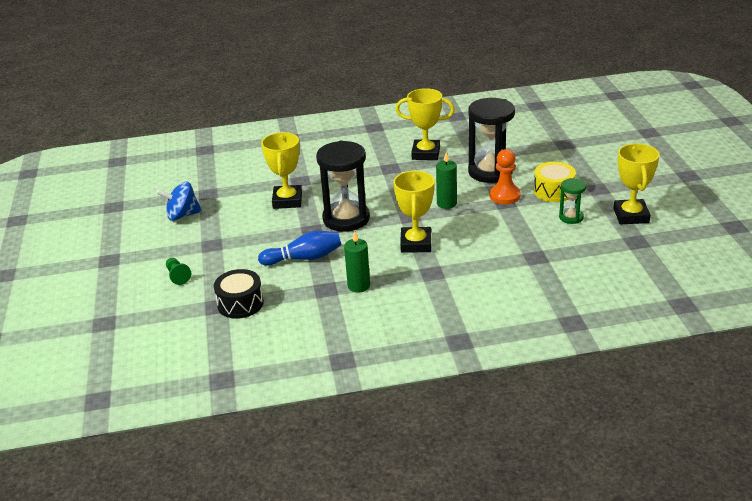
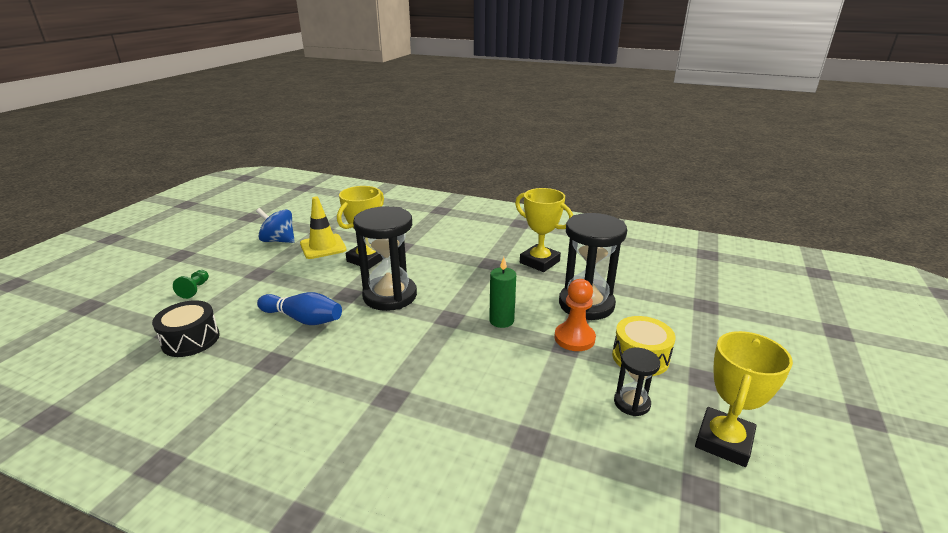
camera: 30 degrees right, 5 degrees down
green candle [344,231,370,292] -> none
yellow trophy [393,171,435,253] -> none
green hourglass [559,178,586,224] -> black hourglass [614,348,660,416]
none -> yellow traffic cone [300,197,346,259]

